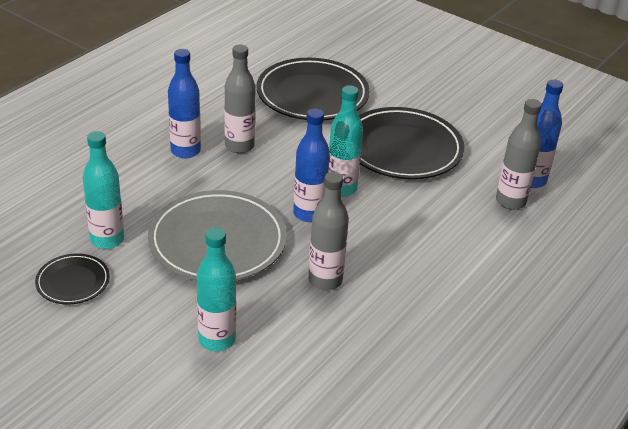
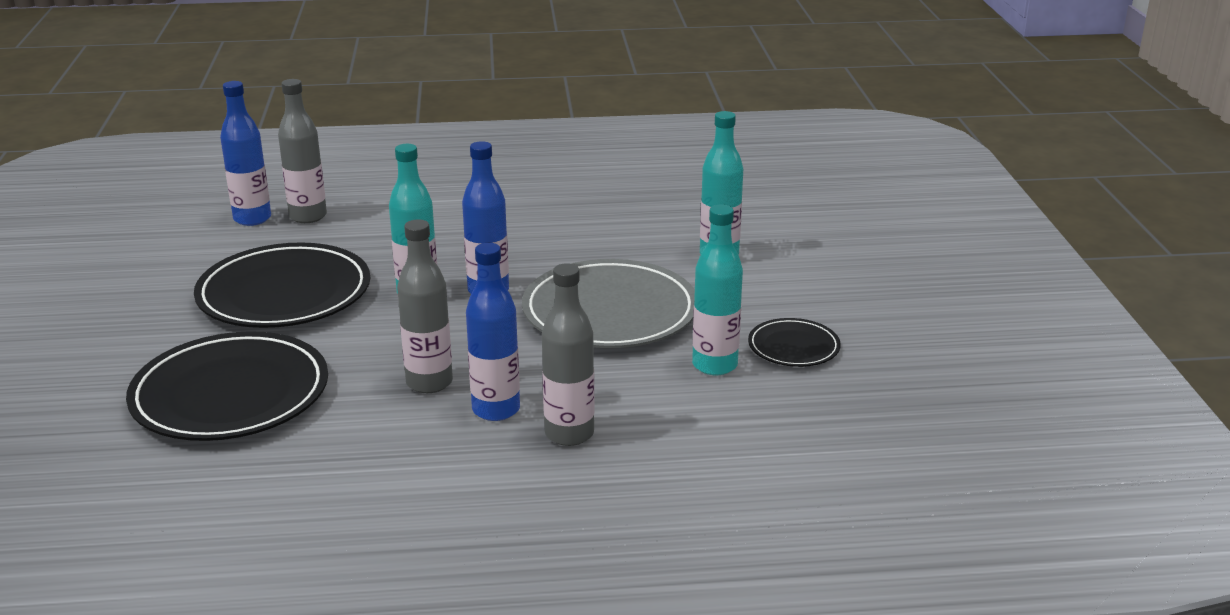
camera: 130 degrees left, 10 degrees down
grey bottle [308,172,349,290] -> grey bottle moved to [542,263,595,446]

